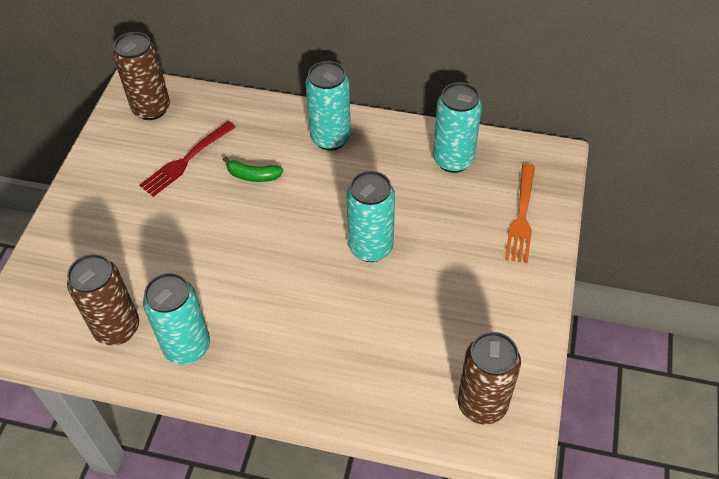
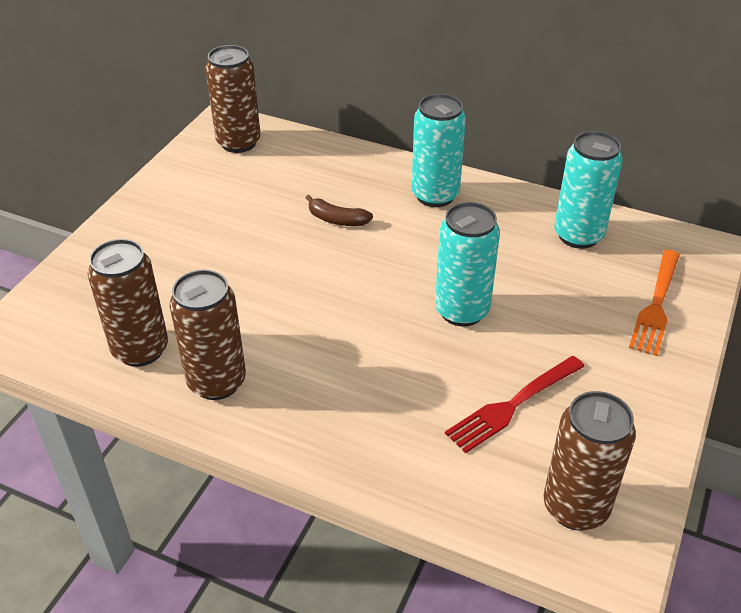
camera: 10 degrees right, 10 degrees down
red fork [139,121,236,197] -> red fork moved to [445,356,585,453]
turquoise can [143,273,210,365] -> brown can [169,270,246,400]
green banana [223,157,283,182] -> brown banana [305,195,373,226]

